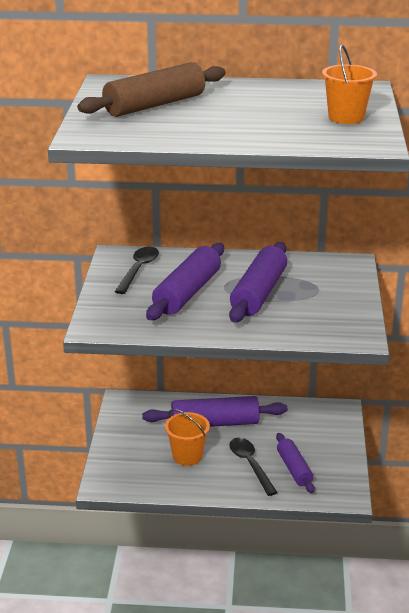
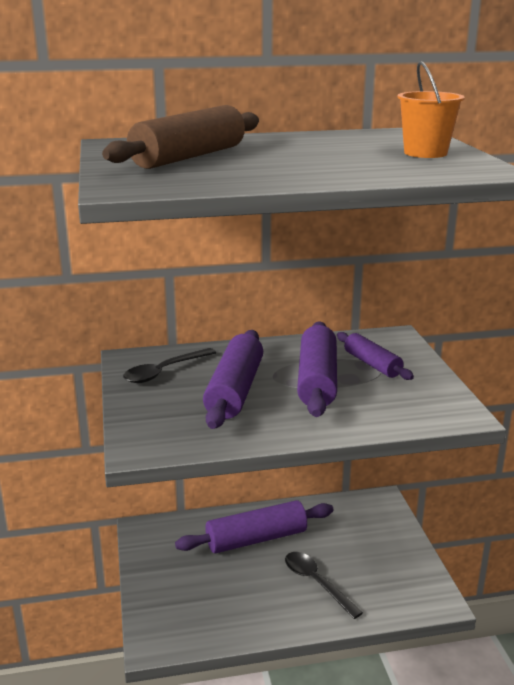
camera: 15 degrees left, 5 degrees down
black spoon [115,247,159,294] -> black spoon turned 135 degrees counterclockwise [123,348,216,383]
orange bucket [165,409,210,466] -> none
purple rolling pin [276,433,315,493] -> purple rolling pin moved to [337,332,414,380]

